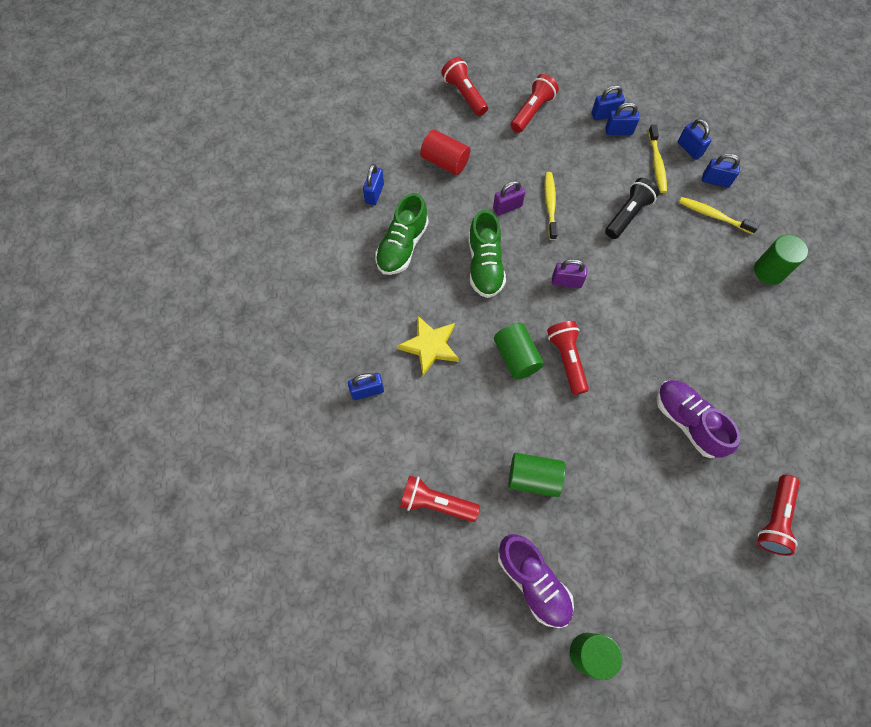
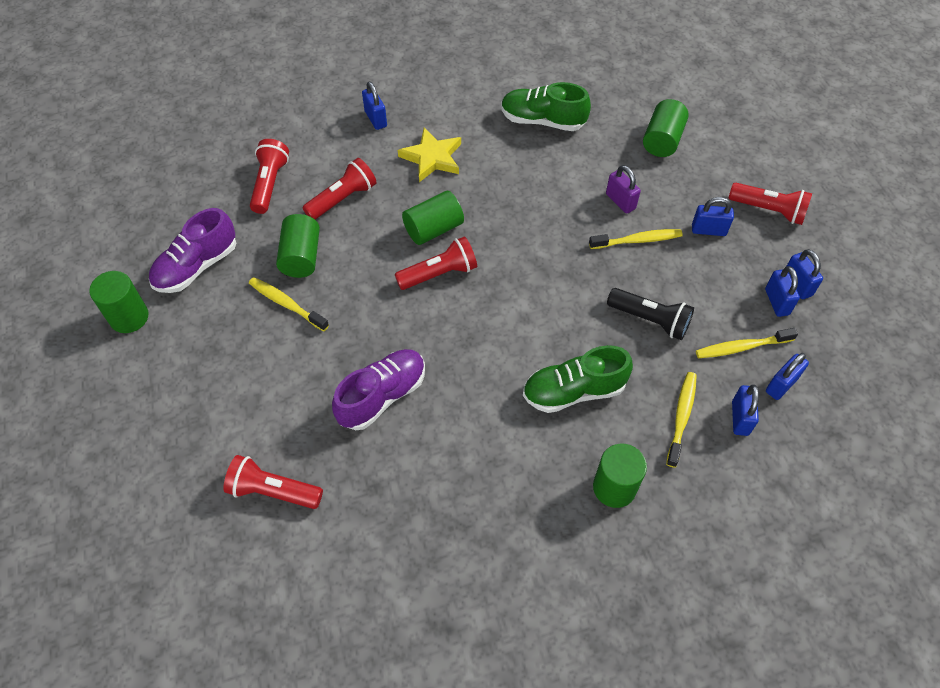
camera: 80 degrees right, 10 degrees down
blue padlock [363,164,384,205] -> blue padlock moved to [692,197,734,236]
red cylinder [420,129,470,175] -> green cylinder [643,99,689,157]
red flashlight [441,57,488,116] -> red flashlight moved to [302,158,376,220]
green shoe [468,209,506,298] -> green shoe moved to [523,345,633,413]
purple padlock [552,259,587,288] -> none
none -> yellow toothbrush [249,277,329,331]

